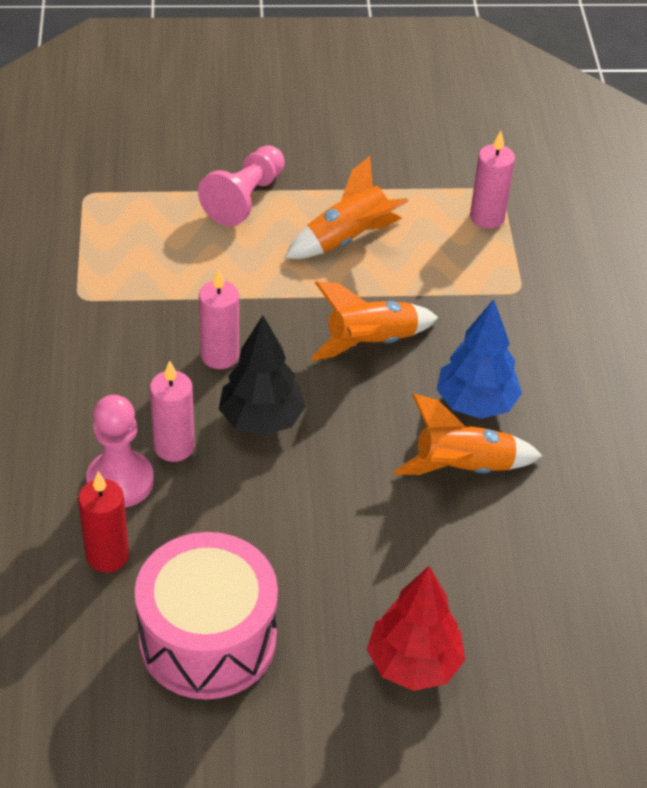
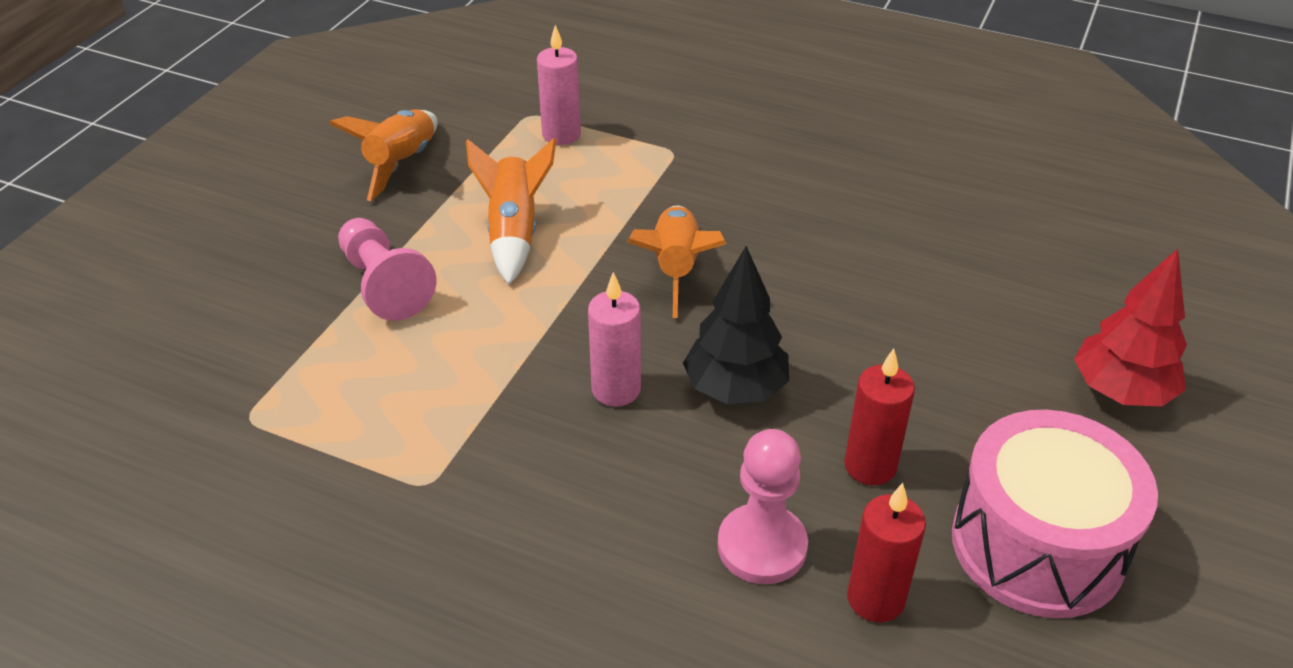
camera: 60 degrees left, 5 degrees down
pink candle [150,360,195,462] -> none
orange rocket [393,394,542,475] -> orange rocket moved to [328,109,438,201]
blue tree [437,299,522,419] -> none
none -> red candle [844,349,915,485]

